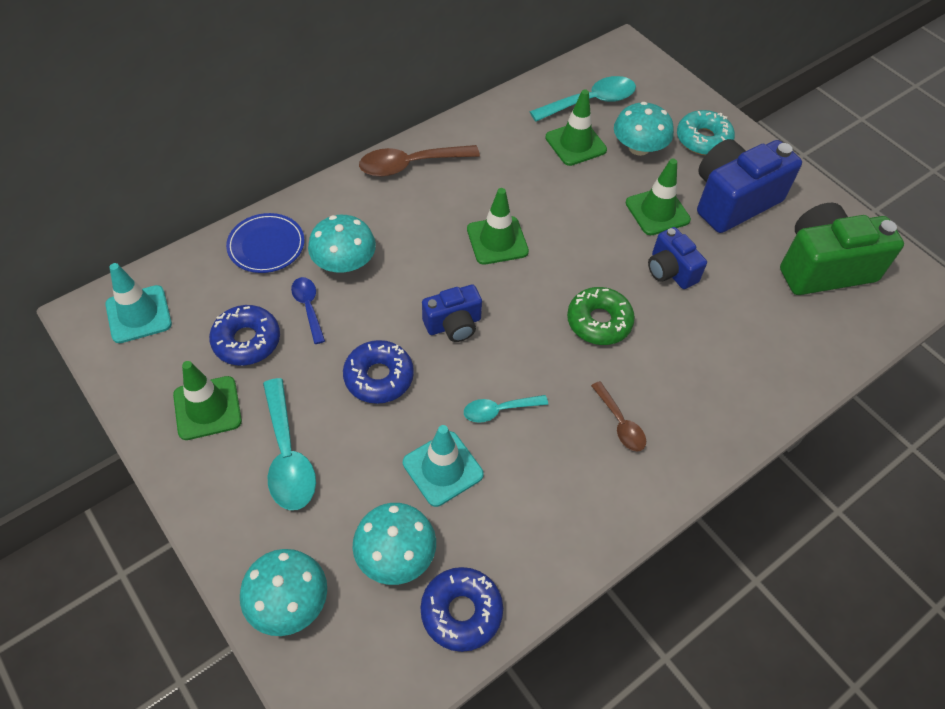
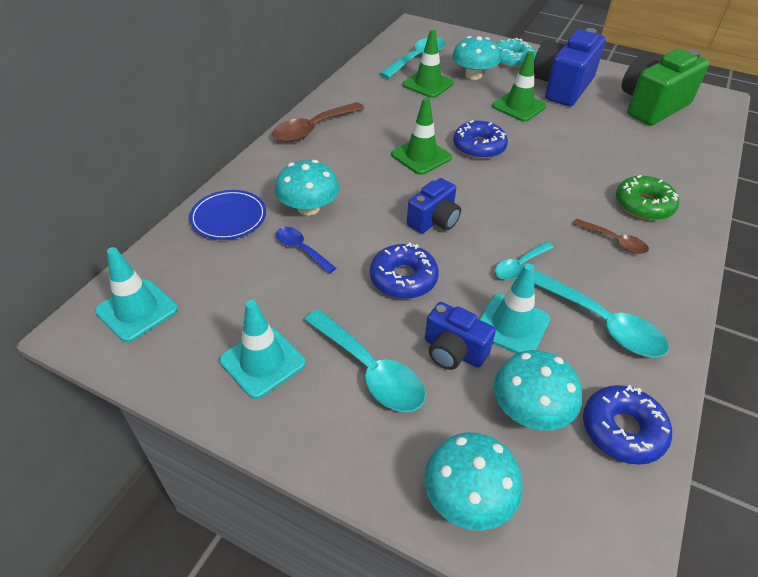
camera: 25 degrees left, 10 degrees down
green traffic cone [173,361,242,440] -> turquoise traffic cone [219,300,306,399]
blue donut [209,305,280,366] -> blue donut moved to [453,120,508,159]
green donut [567,287,635,345] -> green donut moved to [616,175,679,220]
blue camera [648,227,707,289] -> blue camera moved to [425,302,496,370]
none -> turquoise spoon [534,271,669,358]

